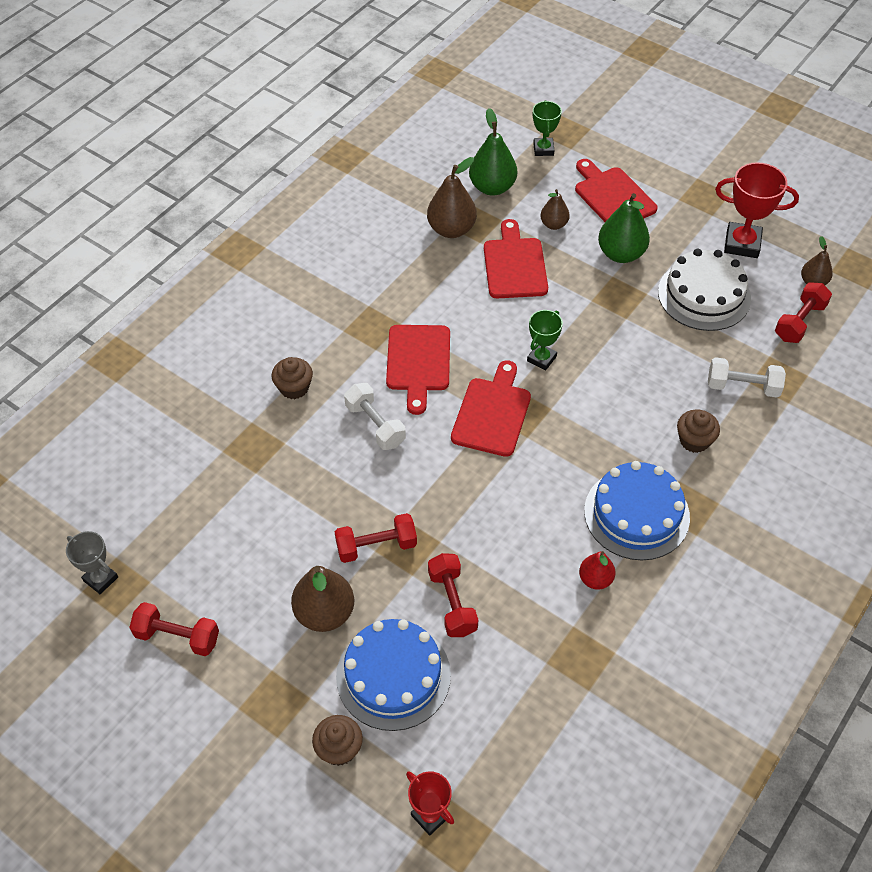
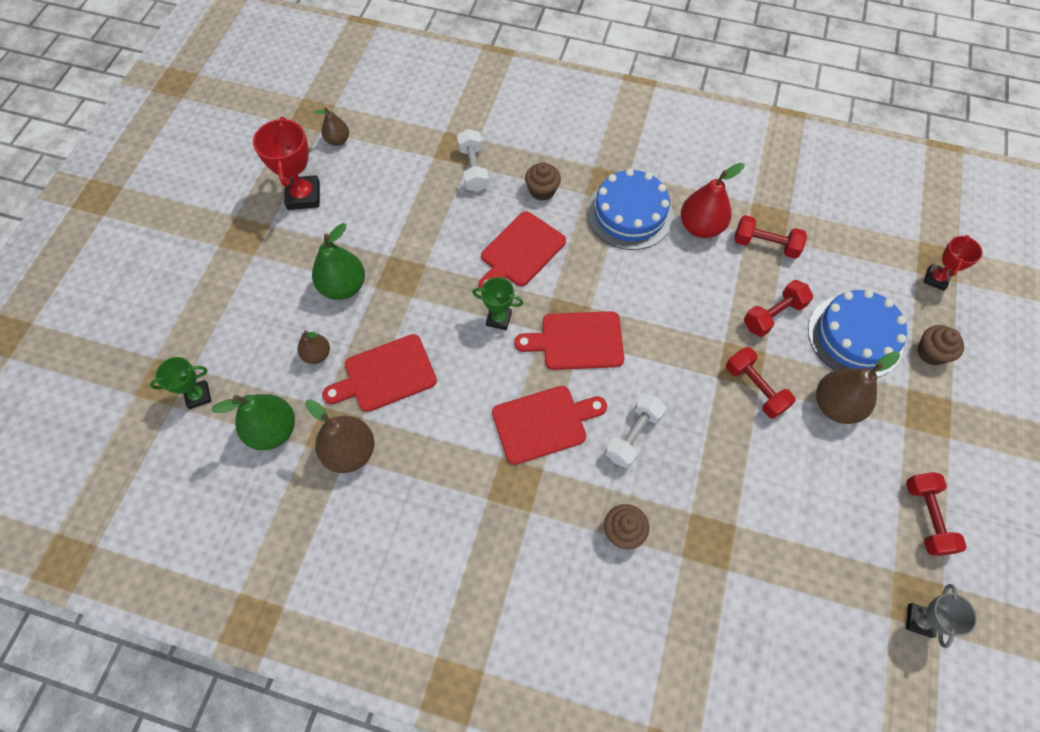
camera: 110 degrees left, 10 degrees up
red cutting board [575,159,658,222] -> red cutting board moved to [478,211,566,288]
red pear [579,551,616,590] -> red pear [681,163,744,238], size x1.70
white cake [658,249,751,331] -> none
red dumbbell [775,282,832,343] -> red dumbbell moved to [734,215,807,259]

